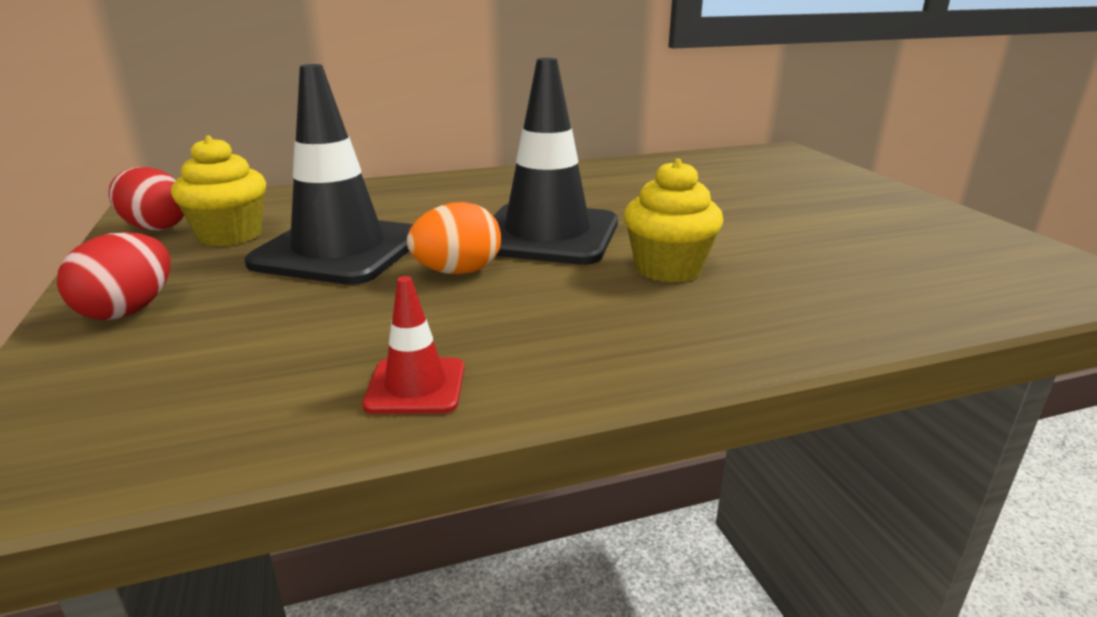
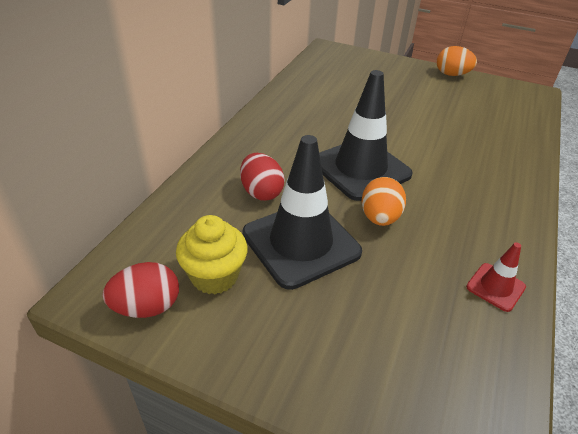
camera: 50 degrees left, 15 degrees up
red egg [57,232,171,320] -> red egg moved to [240,153,285,201]
yellow cupcake [624,159,724,283] -> none
none -> orange egg [437,46,477,76]

